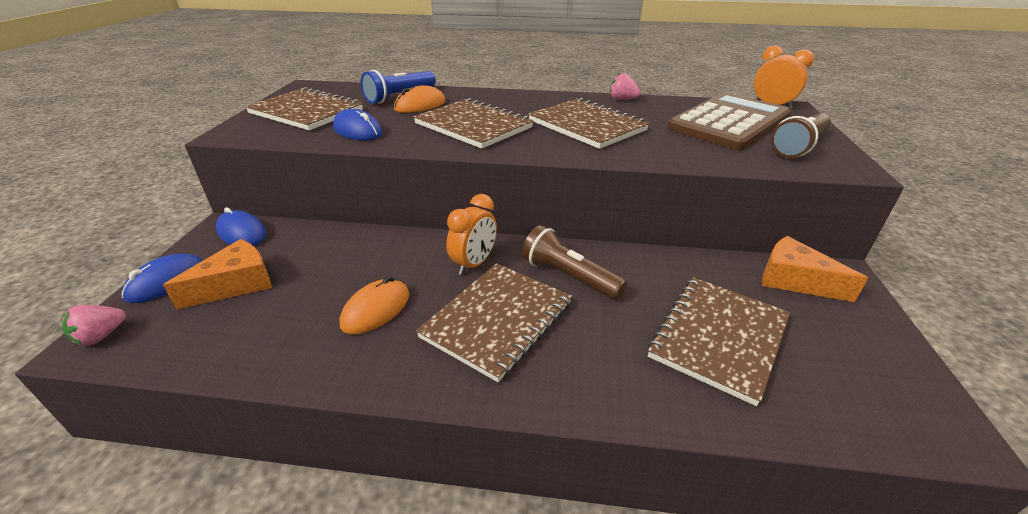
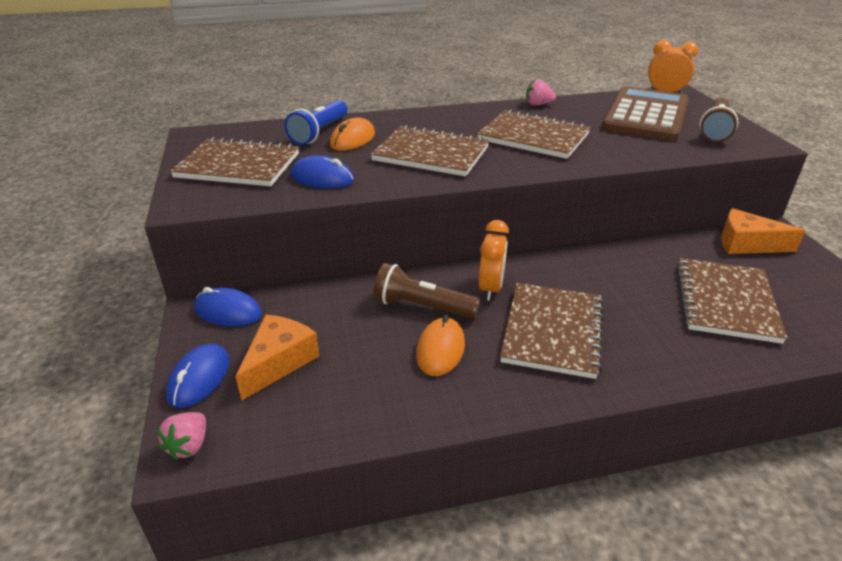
camera: 20 degrees left, 0 degrees up
brown flashlight [522,225,627,300] -> brown flashlight moved to [373,263,480,319]

